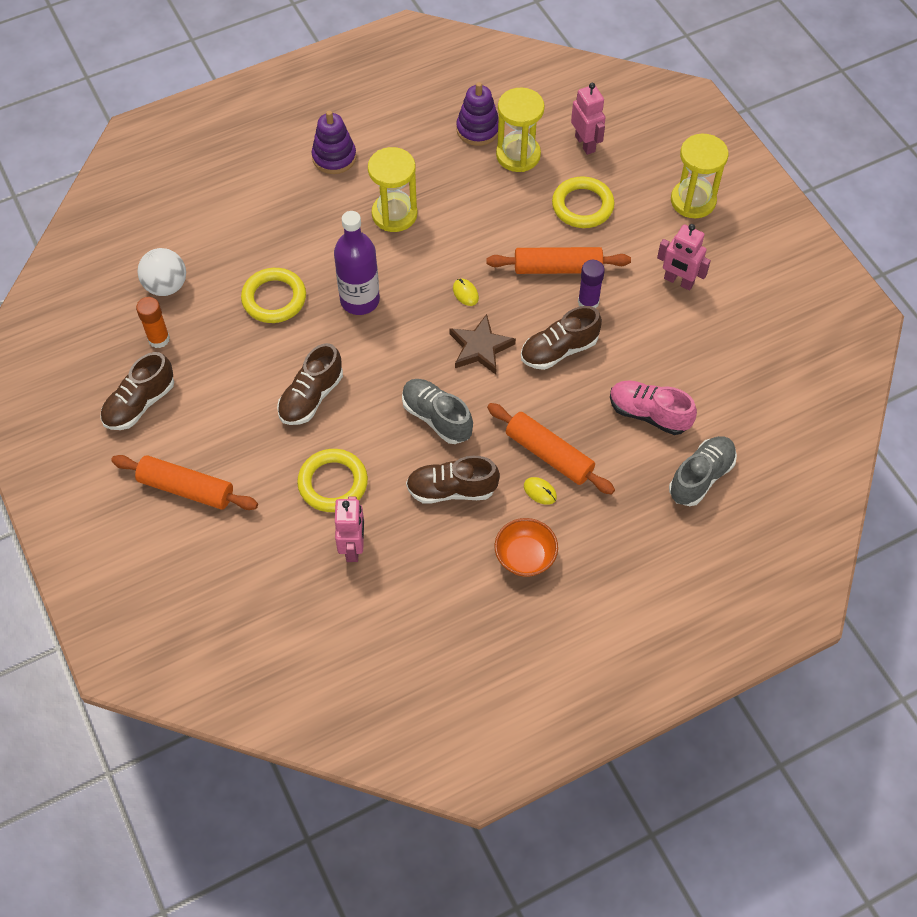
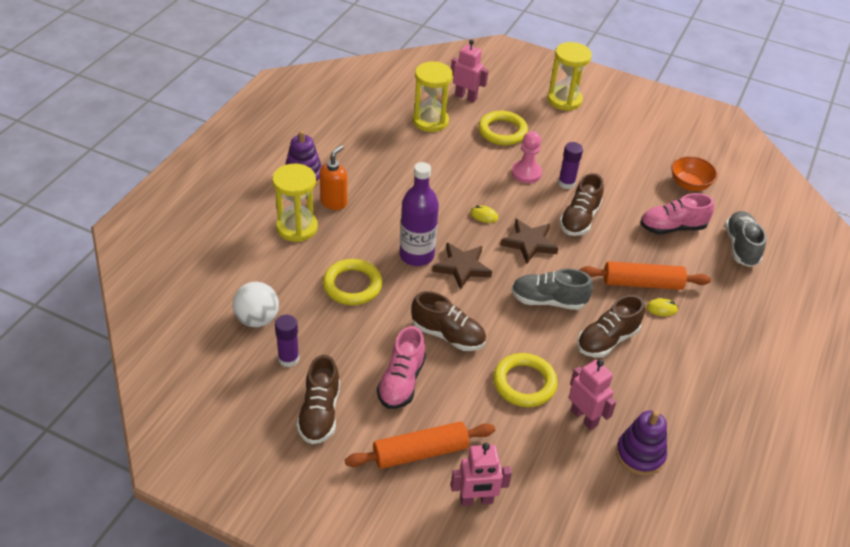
camera: 40 degrees left, 15 degrees down
orange glue stick [136,297,170,348] -> purple glue stick [275,315,299,367]
brown shoe [277,343,343,425] -> brown shoe turned 60 degrees counterclockwise [411,291,486,351]
yellow hourglass [368,147,417,232] -> yellow hourglass moved to [272,164,318,242]
purple stacking toy [456,82,499,146] -> purple stacking toy moved to [616,410,667,476]
orange rolling pin [486,247,631,274] -> pink pawn [511,131,542,183]
orange bowl [495,518,558,577] -> orange bowl moved to [671,156,718,191]
pink robot [657,224,711,290] -> pink robot moved to [451,443,512,506]
none -> orange soap dispenser [320,145,347,210]
none -> pink shoe [377,326,426,409]
none -> brown star [432,243,492,290]

